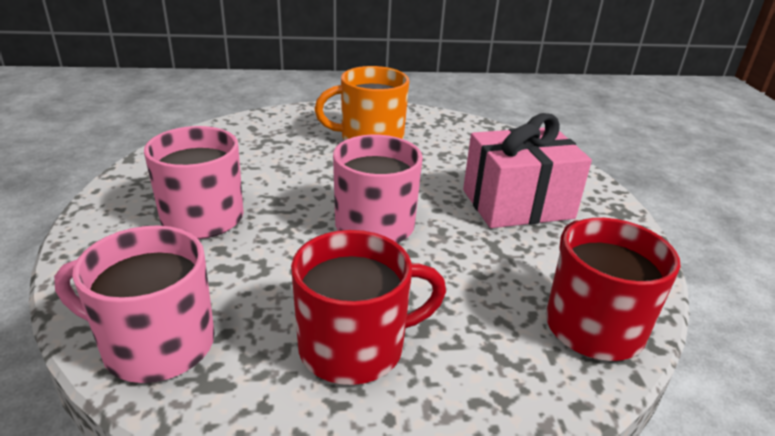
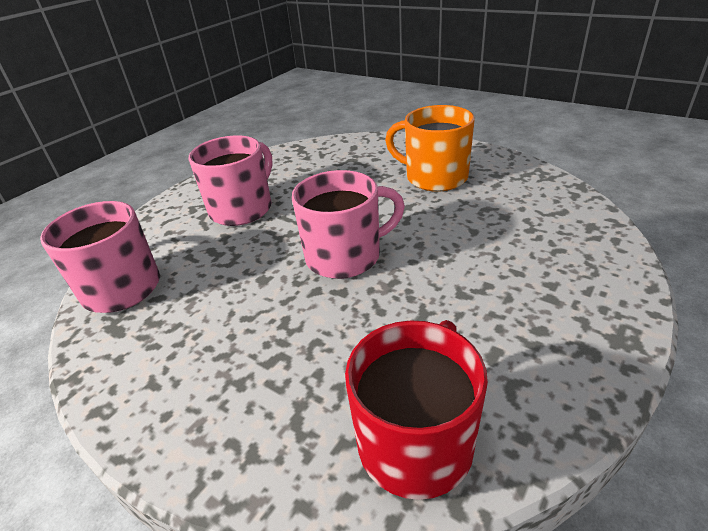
camera: 45 degrees right, 5 degrees up
red mug [291,230,446,385] -> none
pink gift [463,113,592,228] -> none

